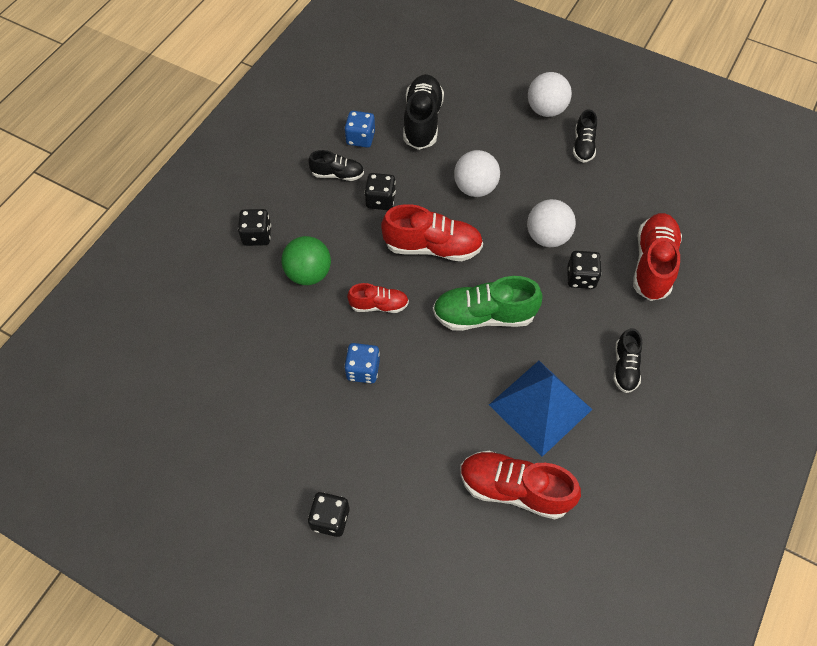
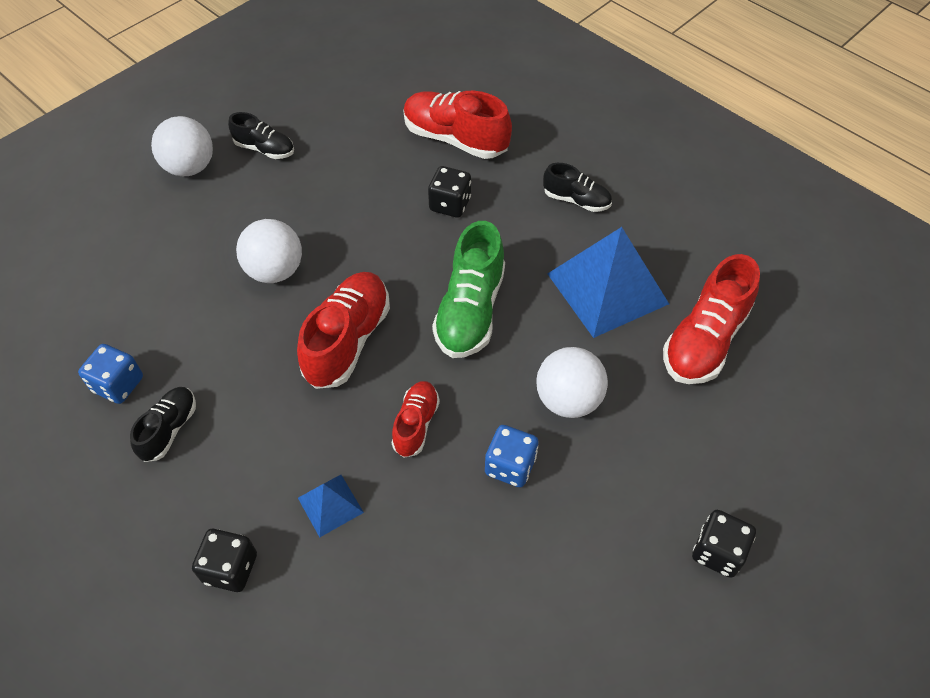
camera: 75 degrees left, 5 degrees down
green ball [281,236,331,285] -> blue pyramid [298,475,364,537]
black dice [365,173,396,210] -> none
black shoe [403,74,444,150] -> none
white ball [527,199,576,247] -> white ball moved to [536,347,608,418]

